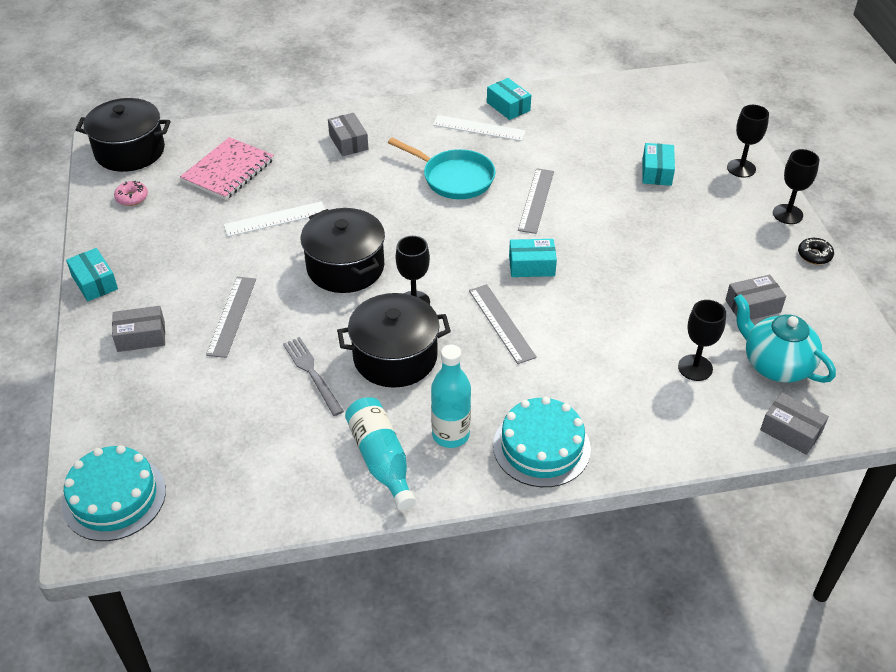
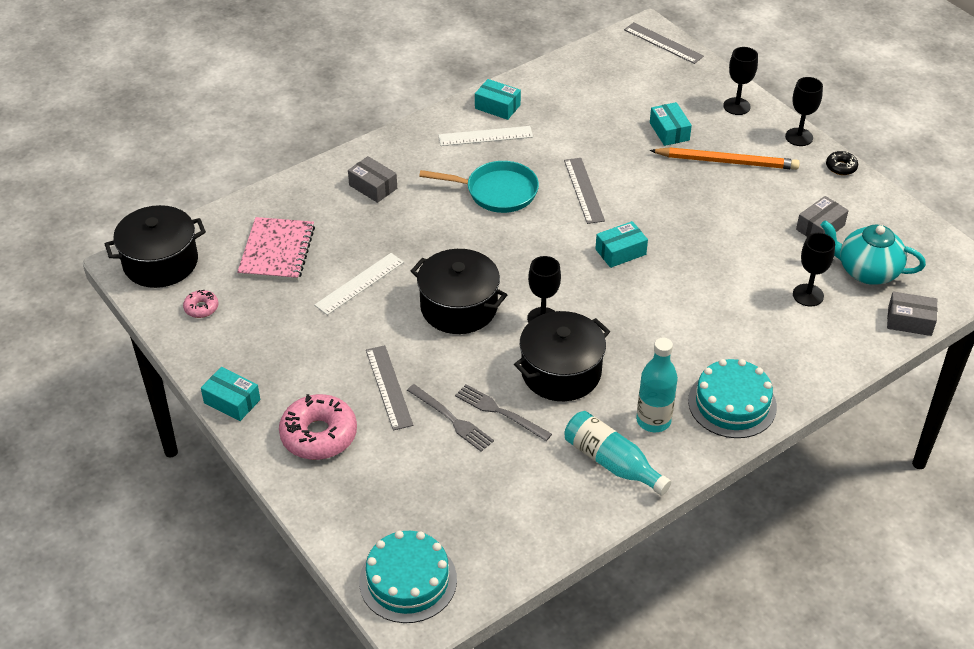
camera: 25 degrees left, 0 degrees up
grey box [112,306,165,352] -> pink donut [279,394,357,460]
grey ruler [469,284,537,364] -> grey ruler moved to [624,22,704,64]
none -> grey fork [407,384,494,452]
none -> orange pencil [649,147,800,170]

